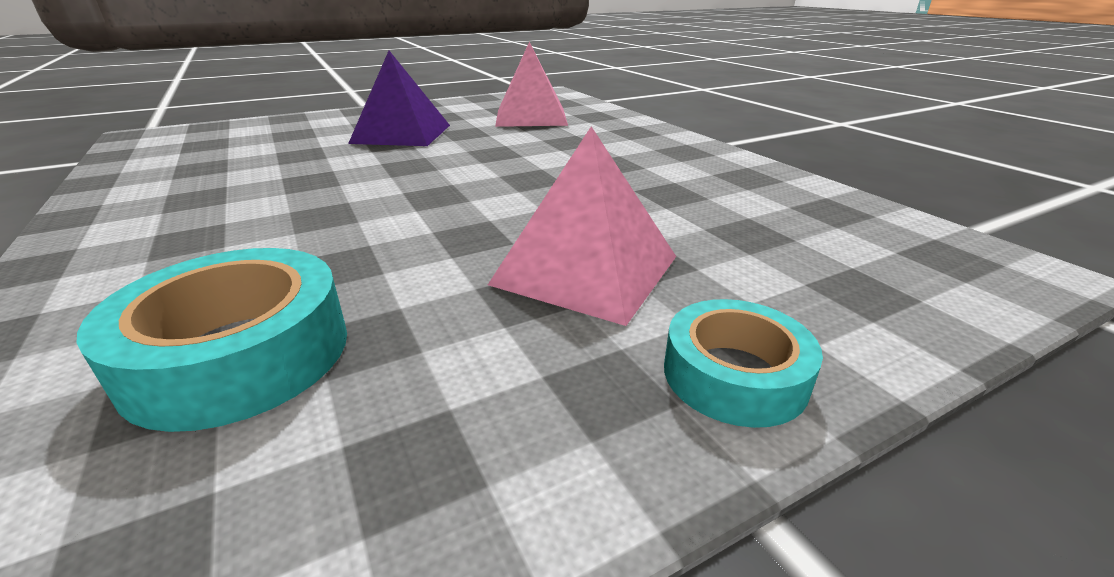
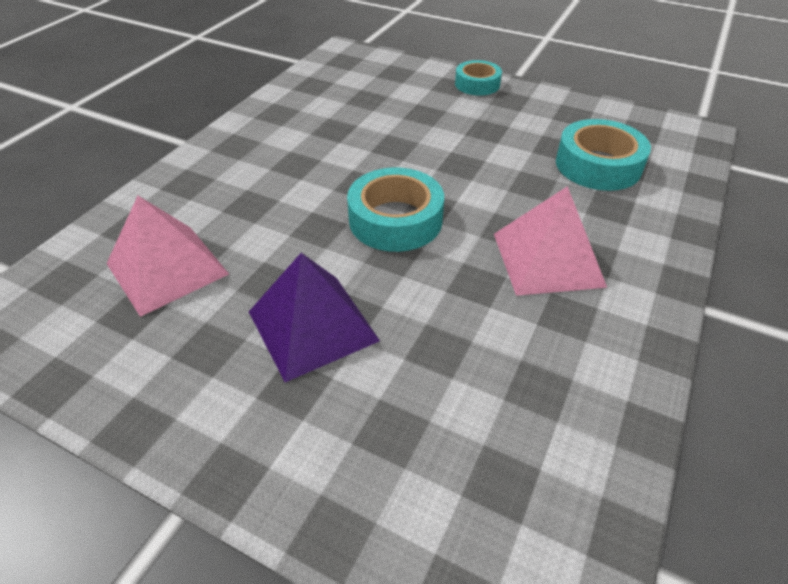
camera: 125 degrees left, 15 degrees up
pink pyramid [488,126,676,326] -> pink pyramid moved to [494,186,607,296]
none -> turquoise tape [347,167,444,252]

